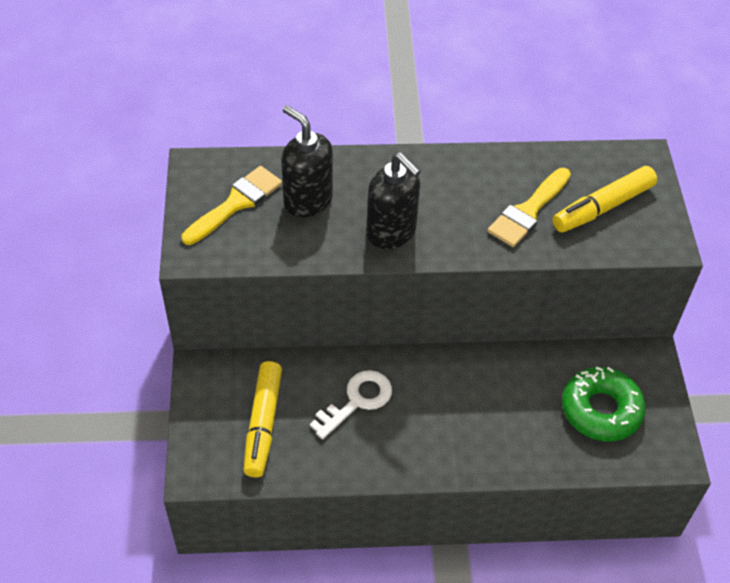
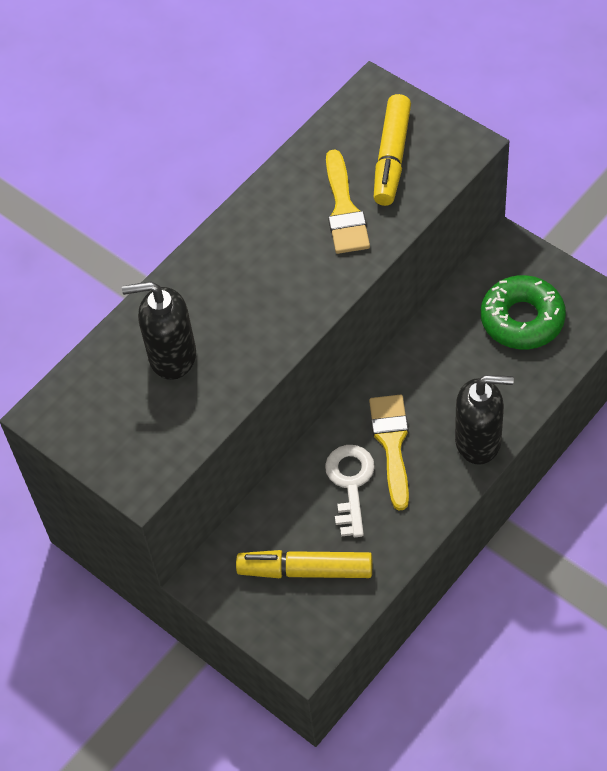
camera: 40 degrees left, 5 degrees up
yellow brush [182,166,282,245] -> yellow brush moved to [369,395,409,510]
yellow marker [243,361,282,478] -> yellow marker turned 135 degrees clockwise [236,550,372,578]
black soap dispenser [367,152,421,249] -> black soap dispenser moved to [455,375,514,465]

